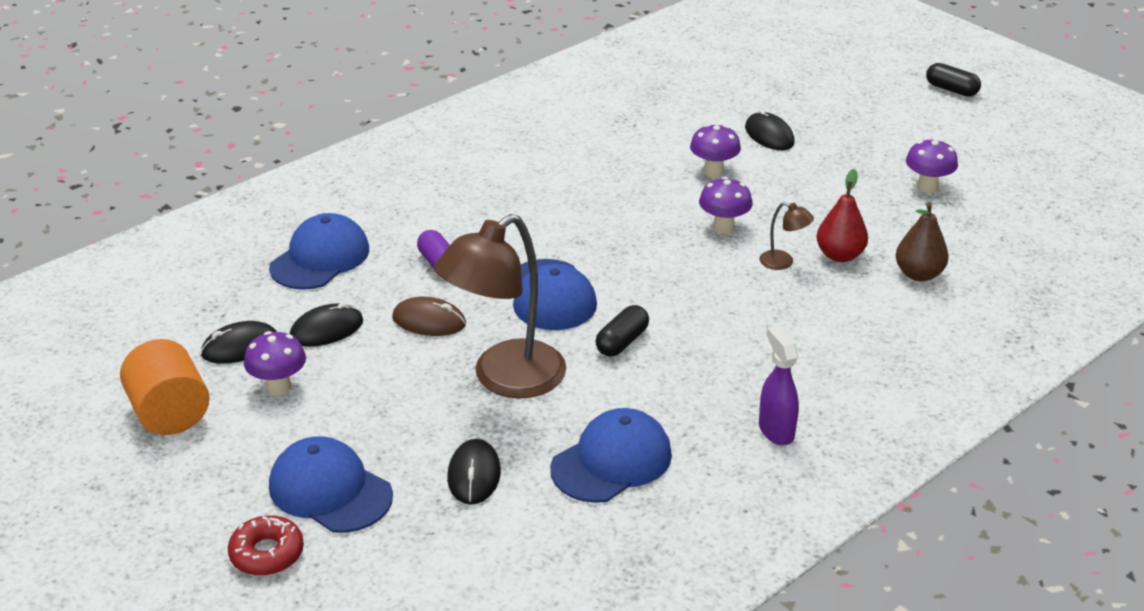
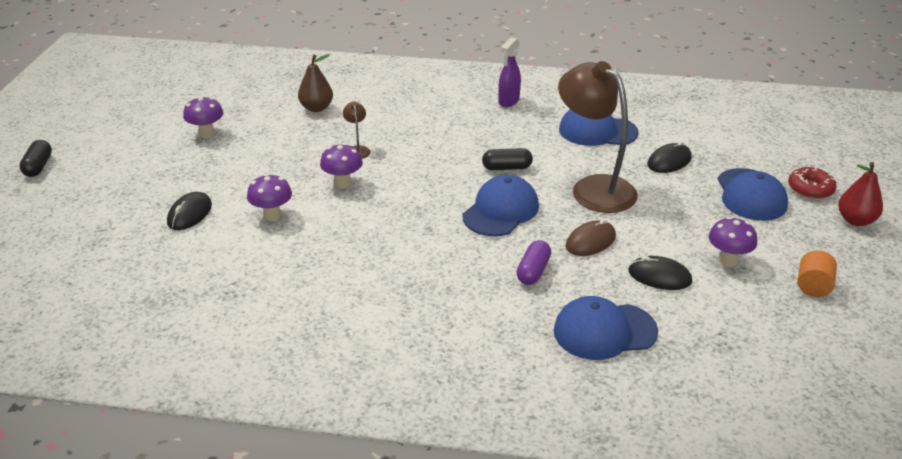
camera: 130 degrees left, 0 degrees up
orange cylinder [120,339,209,435] -> orange cylinder [798,250,837,297], size x0.62
black mouse [201,321,277,364] -> none
brown mouse [392,297,466,336] -> brown mouse turned 75 degrees clockwise [566,219,616,256]
brown lamp [434,214,566,399] -> brown lamp turned 135 degrees counterclockwise [558,61,638,213]
red pear [817,169,868,262] -> red pear moved to [838,162,883,226]

